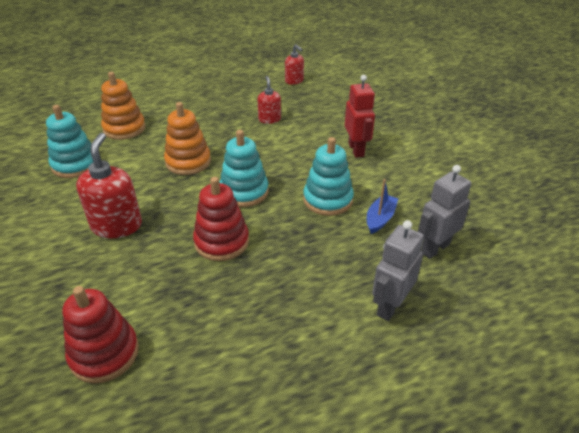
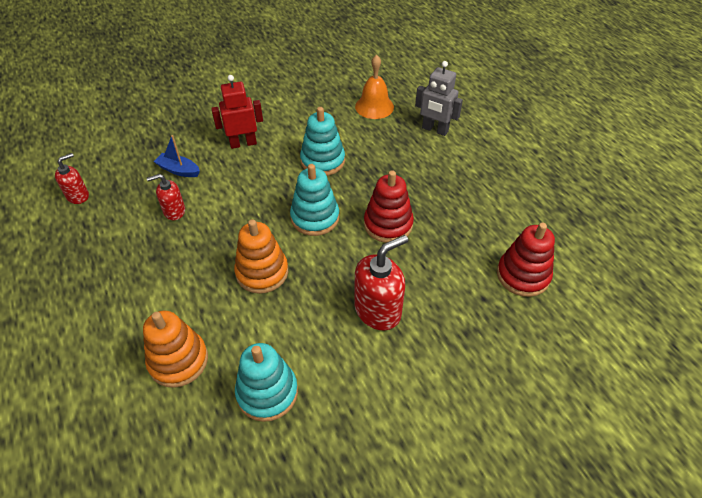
camera: 95 degrees left, 10 degrees up
red soap dispenser [76,133,142,238] -> red soap dispenser turned 150 degrees clockwise [354,235,408,330]
blue boat [367,179,398,234] -> blue boat moved to [153,135,200,177]
grey robot [418,165,471,259] -> orange bell [355,55,394,119]

